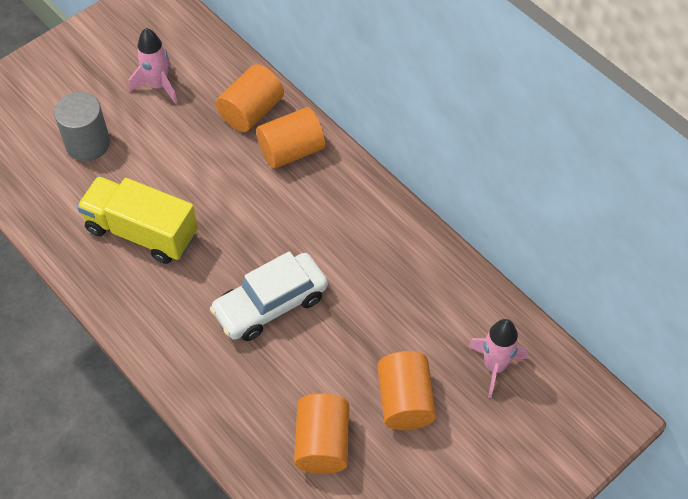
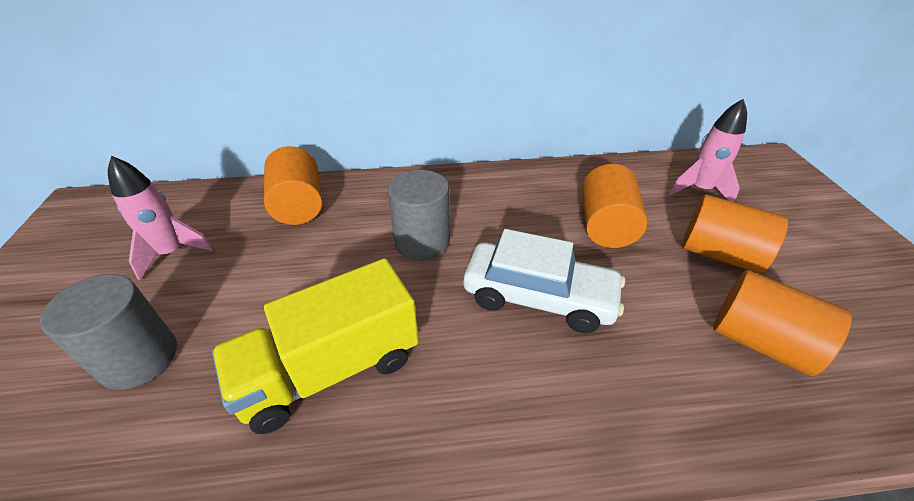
camera: 55 degrees left, 15 degrees down
white car [210,251,328,341] -> white car turned 75 degrees counterclockwise [464,229,625,333]
orange cylinder [256,107,325,169] -> orange cylinder moved to [582,164,648,248]
none -> grey cylinder [388,170,450,261]

